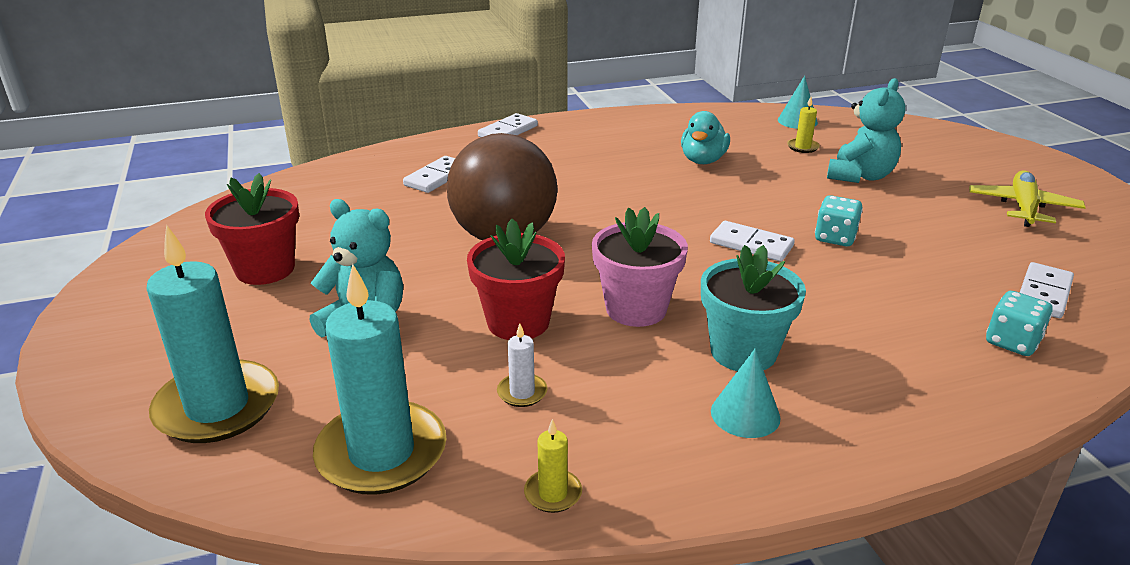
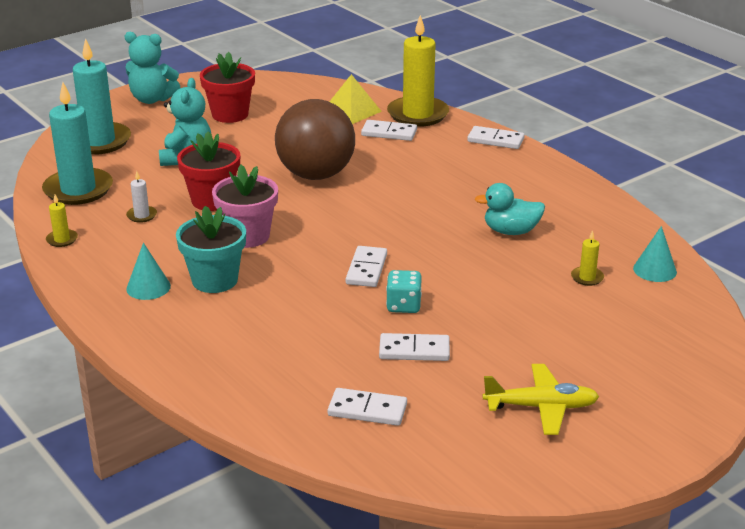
camera: 70 degrees right, 0 degrees up
turquoise teddy bear [827,78,905,183] -> turquoise teddy bear moved to [125,32,181,104]
turquoise dice [986,291,1053,356] -> none
none -> yellow pyramid [329,74,382,124]
none -> white domino [379,333,450,361]
none -> yellow candle [387,15,449,127]

